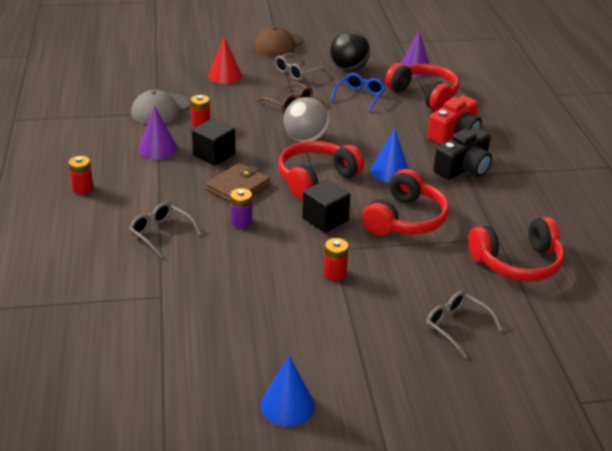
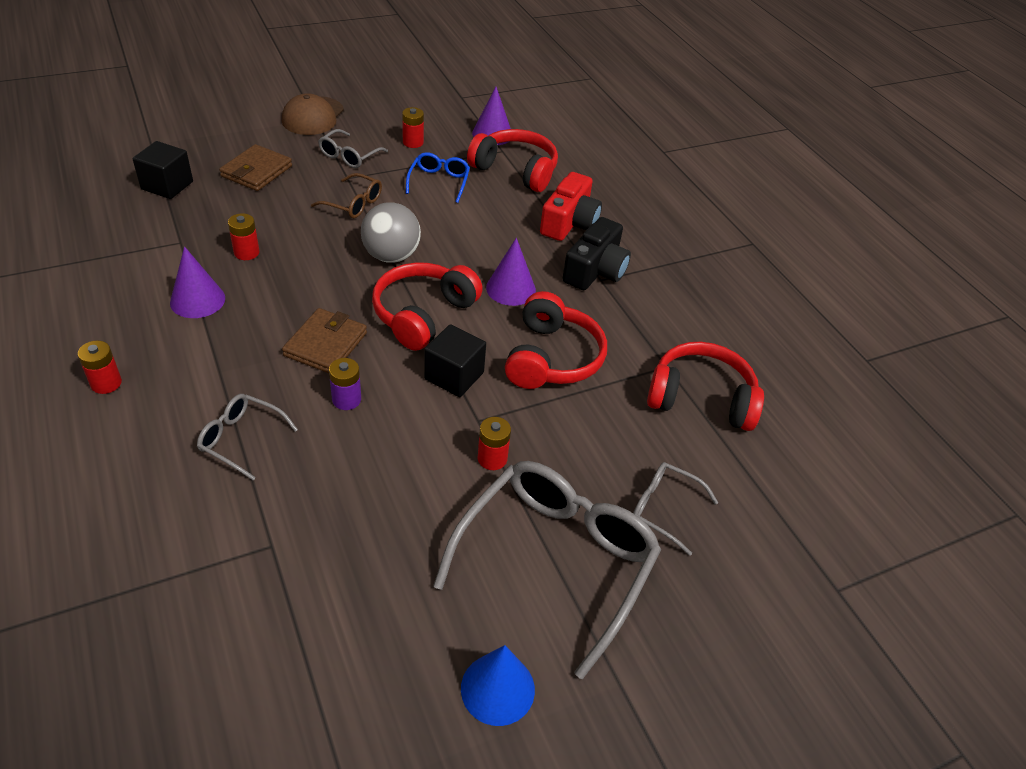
camera: 20 degrees left, 10 degrees up
grey cap [131,90,190,124] -> none
black cube [192,118,236,166] -> black cube moved to [133,141,193,199]
red cone [208,37,242,84] -> brown wallet [219,144,292,191]
black ball [330,30,370,71] -> red battery [402,107,424,148]
blue cone [371,128,409,183] -> purple cone [486,238,536,306]
red headphones [468,217,565,281] -> red headphones turned 135 degrees counterclockwise [647,342,764,431]
none -> grey glasses [433,461,661,680]

